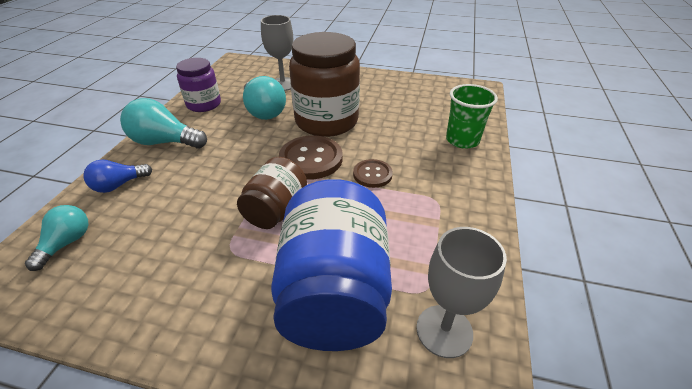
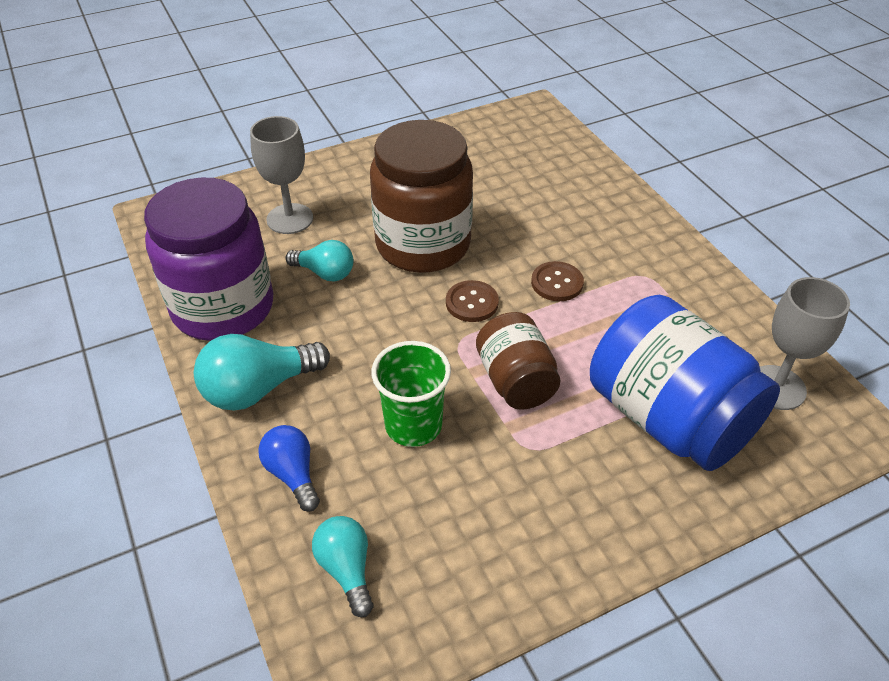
camera: 40 degrees left, 5 degrees up
blue light bulb [83,159,152,193] -> blue light bulb turned 135 degrees clockwise [258,425,320,512]
purple jar [176,58,221,112] -> purple jar [144,177,273,341], size x1.75
turquoise light bulb [243,76,286,120] -> turquoise light bulb [286,240,353,281], size x0.63
brown button [279,135,343,180] -> brown button [446,280,499,322], size x0.59
green cup [446,84,498,149] -> green cup moved to [371,341,451,447]

